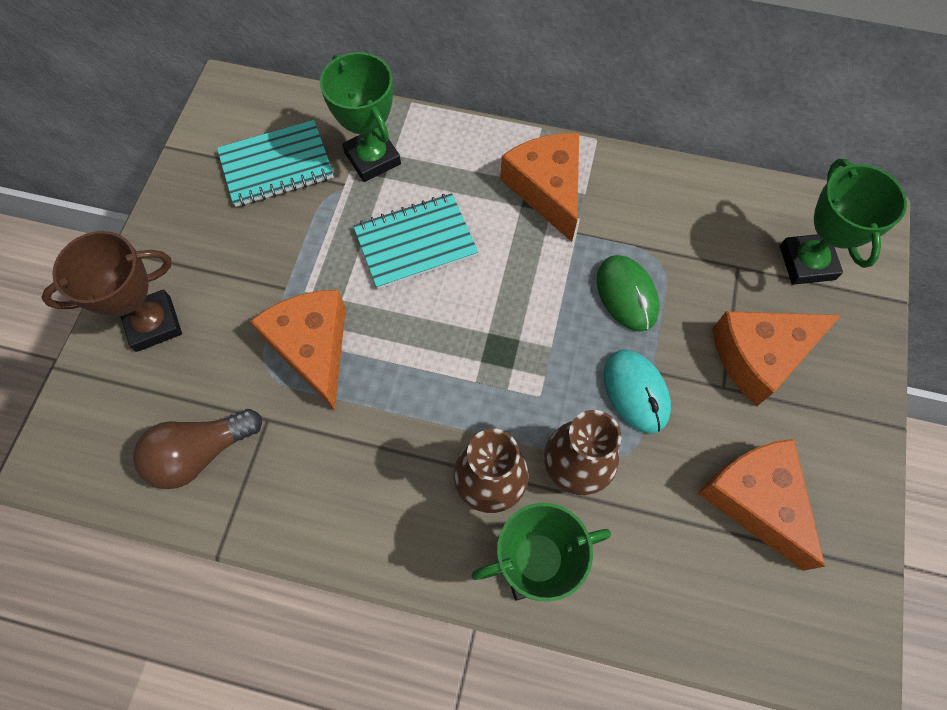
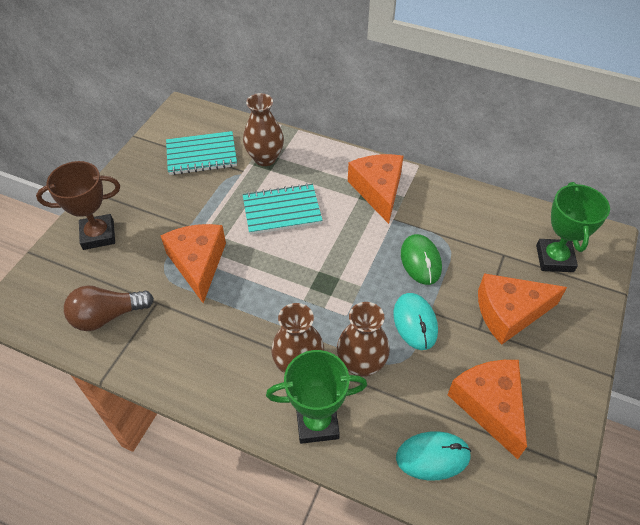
camera: 10 degrees right, 15 degrees down
green trophy [320,52,401,182] -> brown vase [243,93,284,166]
none -> turquoise mouse [396,431,471,481]

